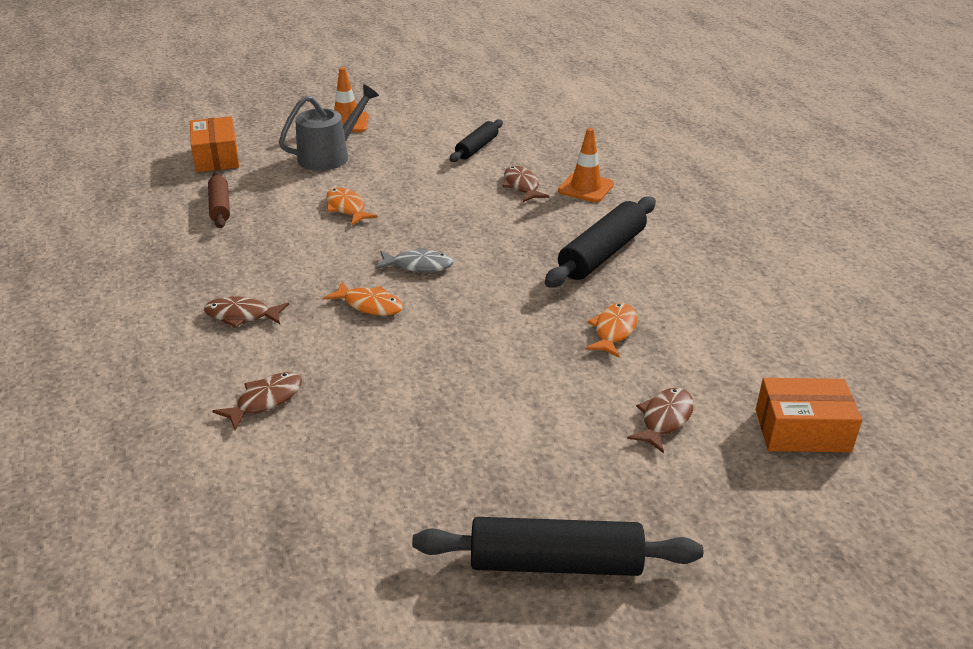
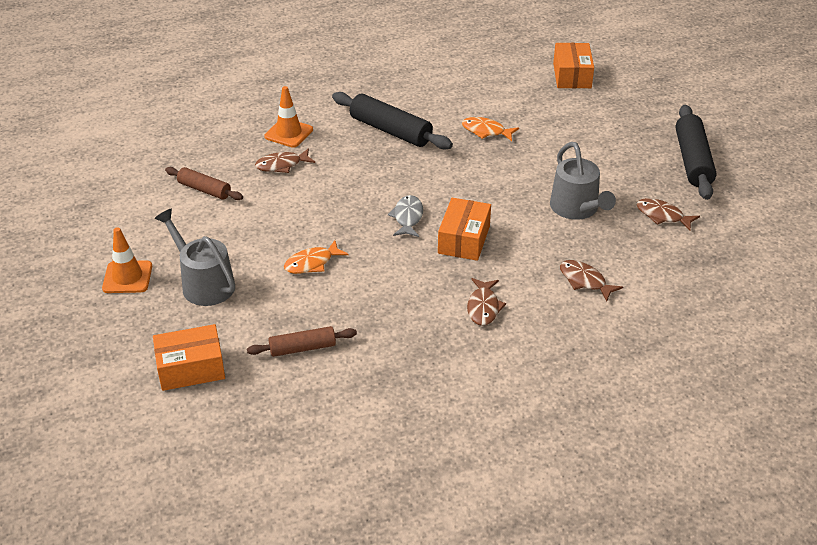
camera: 90 degrees left, 5 degrees up
orange fish [323,281,403,316] -> orange box [438,198,491,261]
black rolling pin [449,119,503,162] -> brown rolling pin [165,167,243,200]
brown fish [627,388,694,453] -> brown fish moved to [636,198,700,231]
none -> grey watering can [550,142,616,220]

